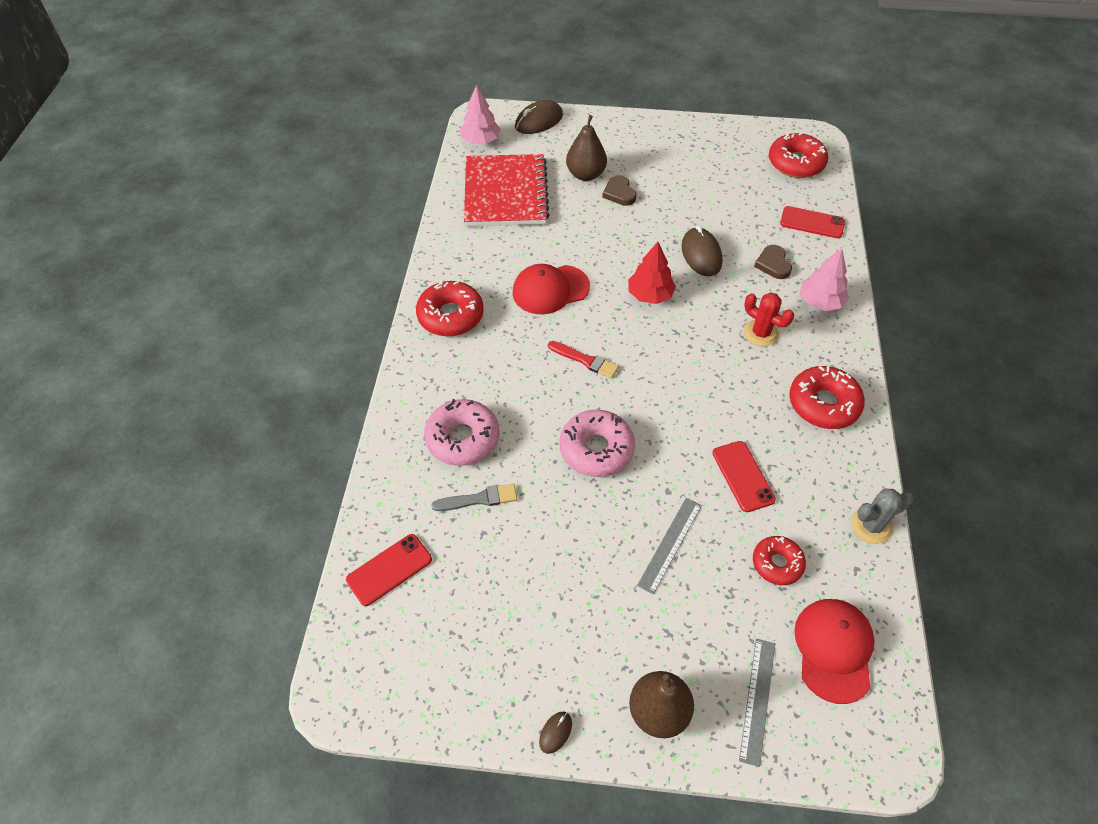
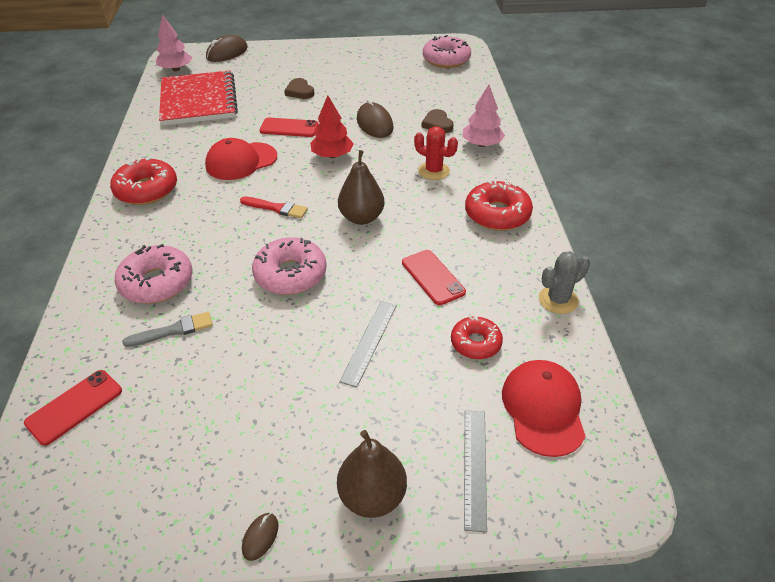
camera: 10 degrees left, 10 degrees down
brown pear [566,115,607,181] -> brown pear moved to [338,150,385,225]
red donut [769,132,828,178] -> pink donut [423,35,471,68]
red phone [780,206,845,238] -> red phone moved to [260,118,319,137]

